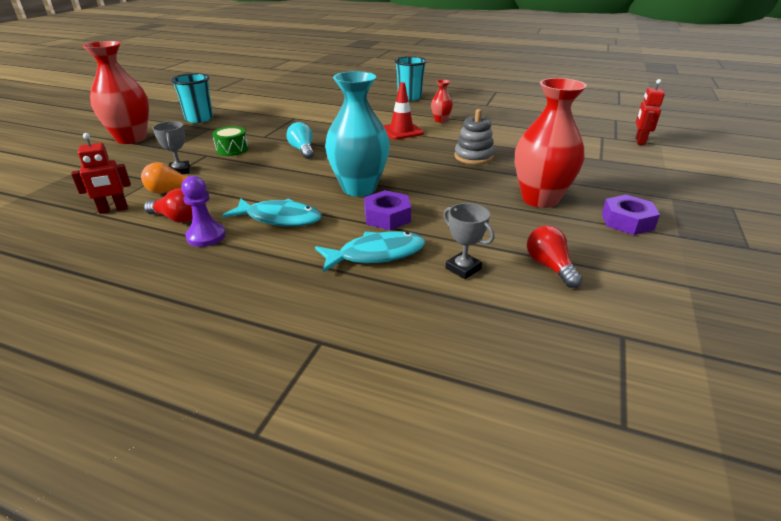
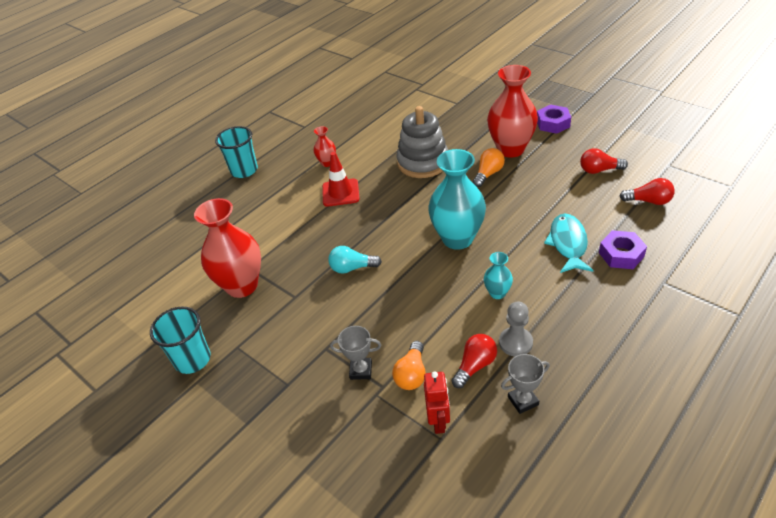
camera: 65 degrees left, 10 degrees up
red vase [83,41,149,144] -> red vase moved to [194,198,261,298]
purple pawn [181,176,226,247] -> grey pawn [499,301,533,356]
green drum [212,126,248,156] -> none
turquoise fish [222,198,322,227] -> turquoise vase [484,252,513,299]
purple nut [364,190,411,230] -> purple nut moved to [599,230,647,269]
grey trophy [443,203,494,279] -> grey trophy moved to [501,354,550,414]
grey stacking toy [454,109,495,165] -> grey stacking toy [396,106,448,178], size x1.50
red robot [636,79,665,145] -> none
none -> orange light bulb [473,148,505,187]
none -> red light bulb [619,178,675,205]

